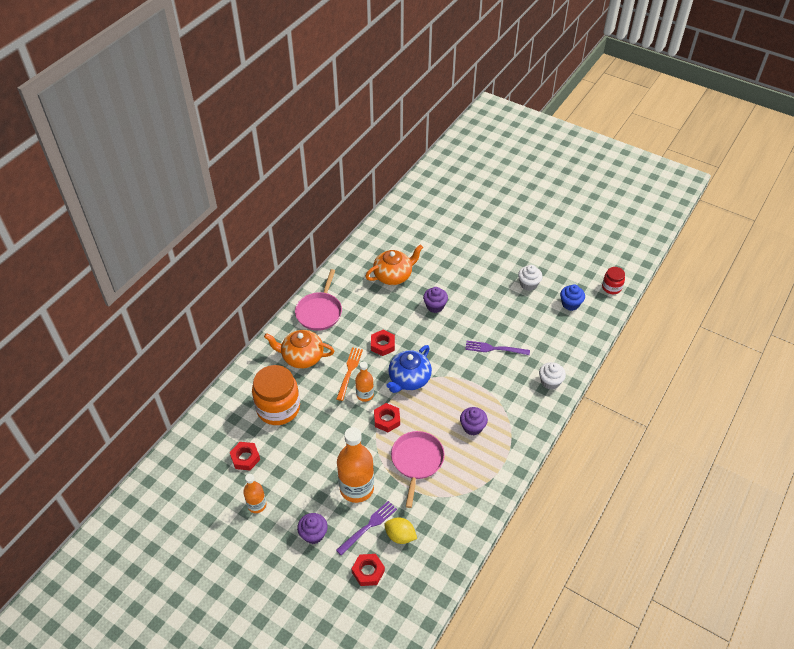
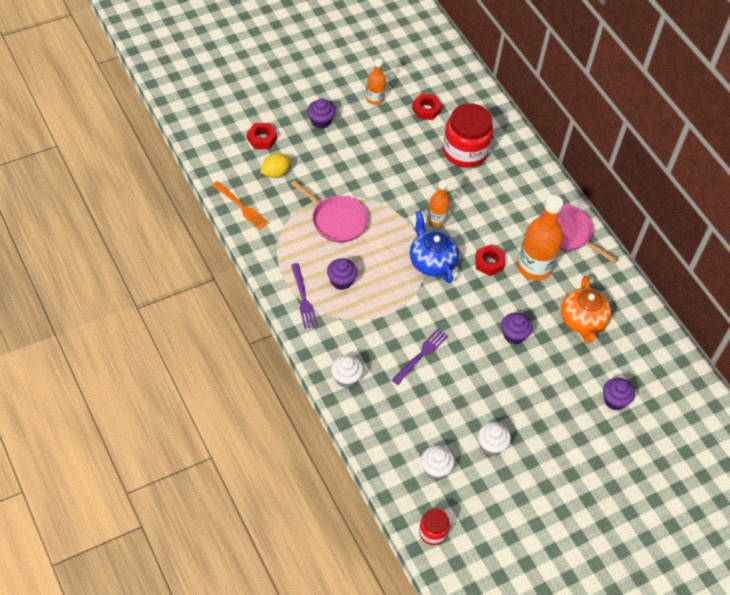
camera: 115 degrees right, 5 degrees up
orange jar [252,365,300,425] -> red jar [443,103,493,168]
orange teapot [264,330,334,369] -> none
purple fork [336,501,397,555] -> purple fork moved to [291,263,318,329]
orange fork [337,347,363,401] -> orange fork moved to [212,181,269,230]
orange bottle [337,427,374,503] -> orange bottle moved to [517,195,563,281]
red nut [374,403,400,432] -> none
blue cupcake [560,284,585,311] -> white cupcake [421,446,455,480]
none -> purple cupcake [603,378,635,410]

